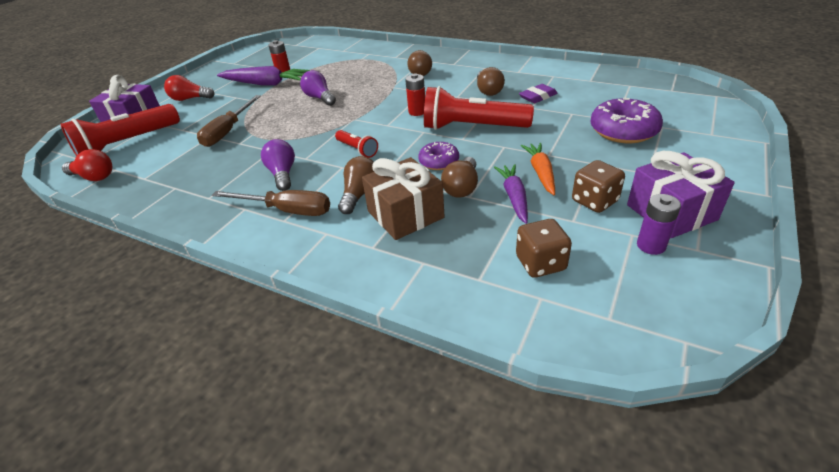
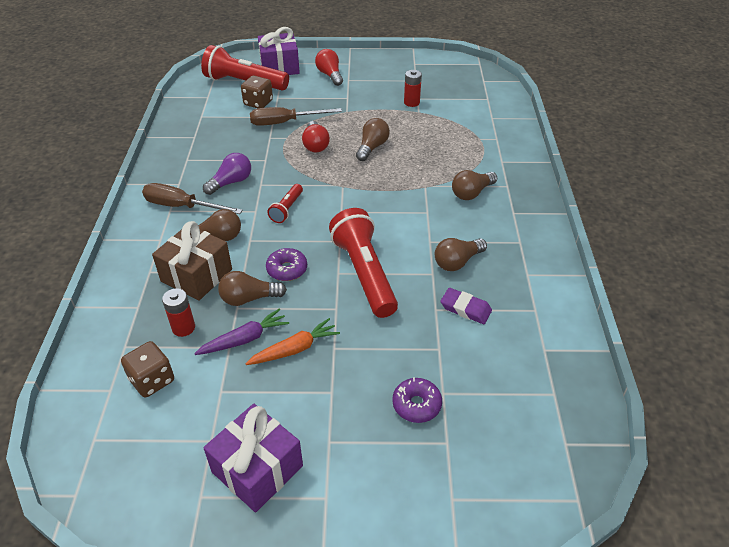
camera: 60 degrees right, 5 degrees up
red light bulb [62,149,112,181] -> red light bulb moved to [302,121,330,152]
brown screwdriver [212,190,330,216] -> brown screwdriver turned 120 degrees clockwise [142,183,243,214]
purple carrot [217,66,310,86] -> none
purple light bulb [300,70,336,106] -> brown light bulb [356,118,390,161]
red battery [405,73,425,116] -> red battery moved to [162,288,195,337]
brown dice [572,160,625,213] -> brown dice moved to [241,76,273,108]
purple donut [590,98,663,143] -> purple donut [392,378,442,423], size x0.59
purple battery [637,194,681,255] -> none

